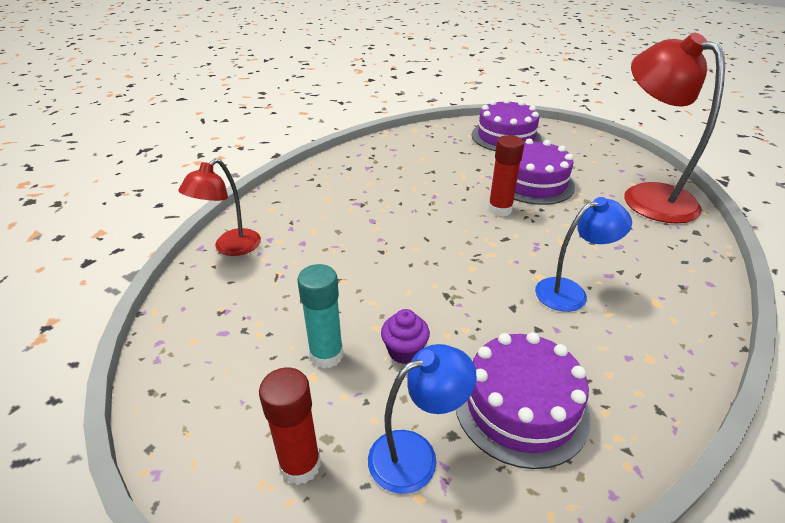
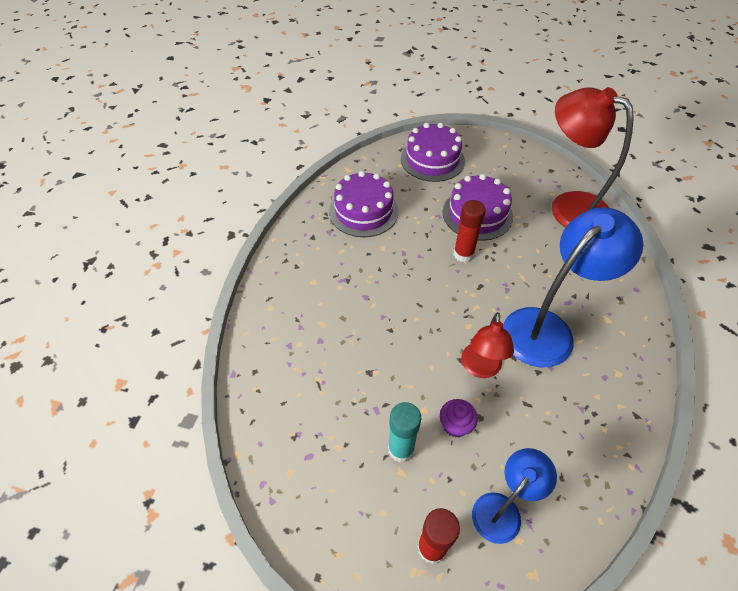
camera: 20 degrees left, 15 degrees up
red lamp [178,158,261,256] -> red lamp moved to [461,312,514,378]
purple cake [456,332,591,469] -> purple cake moved to [329,171,399,237]
blue lamp [535,197,632,312] -> blue lamp [503,207,644,367], size x1.79

